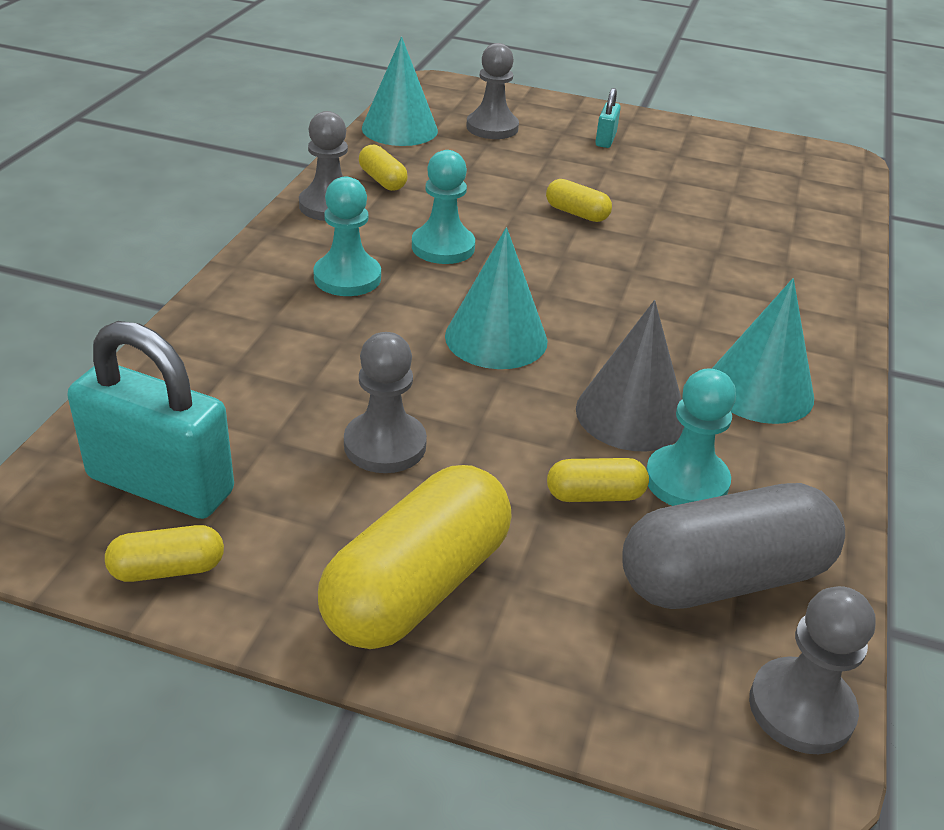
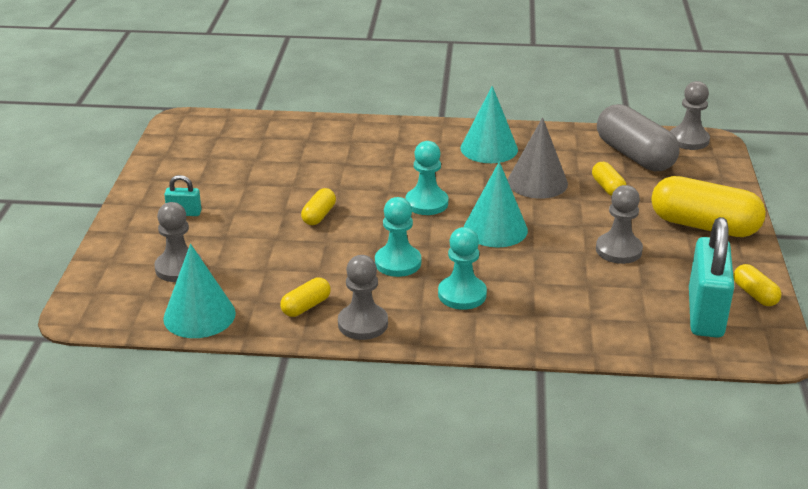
camera: 100 degrees left, 5 degrees down
turquoise pawn [646,368,736,506] -> turquoise pawn moved to [405,141,448,215]

